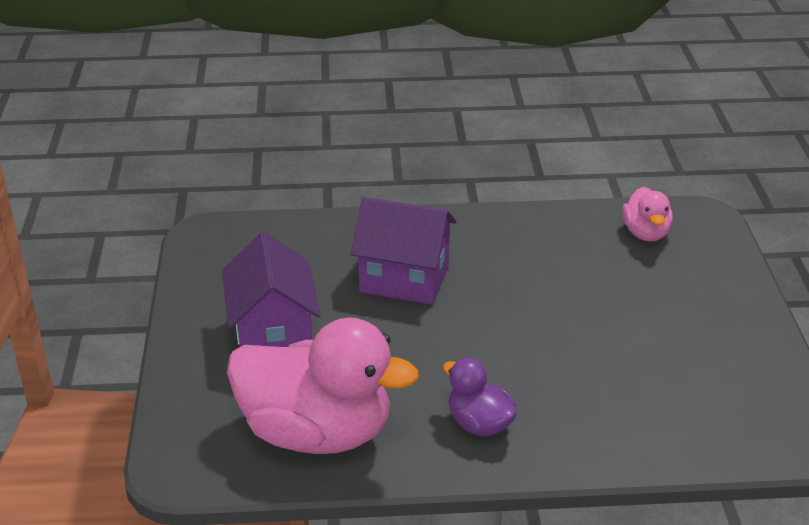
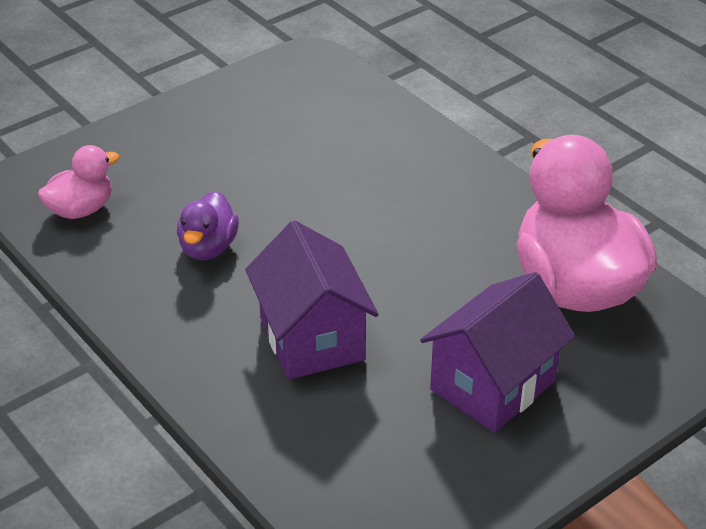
camera: 125 degrees left, 5 degrees up
purple duck [443,358,517,436] -> purple duck moved to [177,191,239,260]

